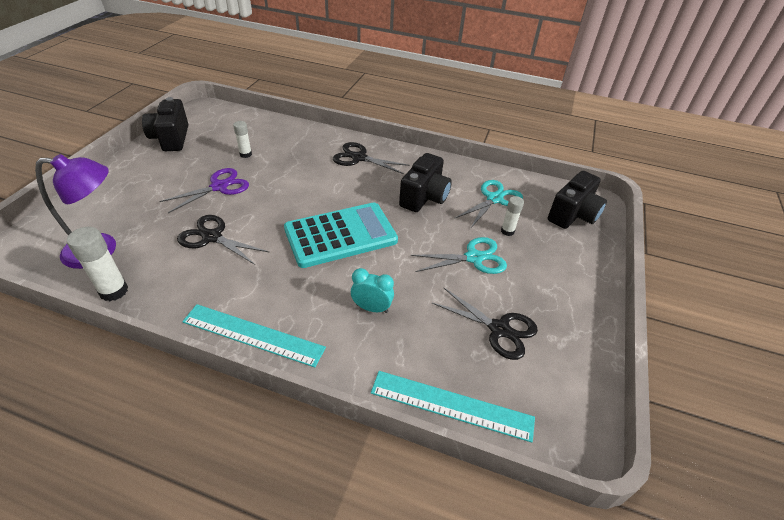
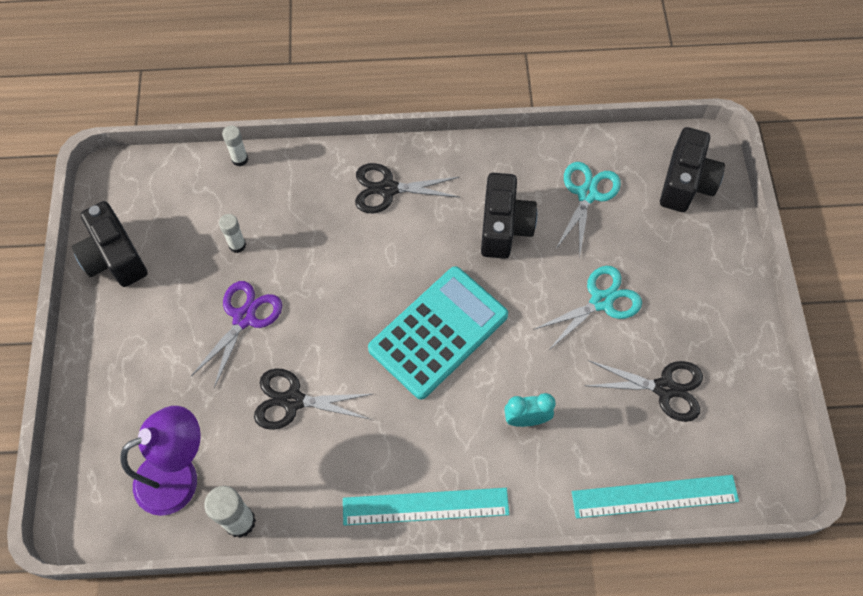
camera: 20 degrees left, 20 degrees up
white glue stick [501,196,524,236] -> white glue stick moved to [222,126,248,166]

